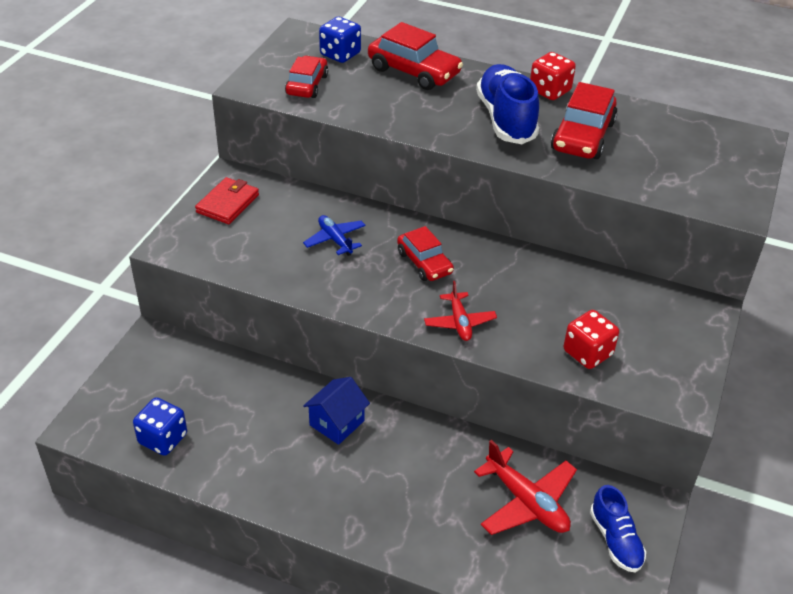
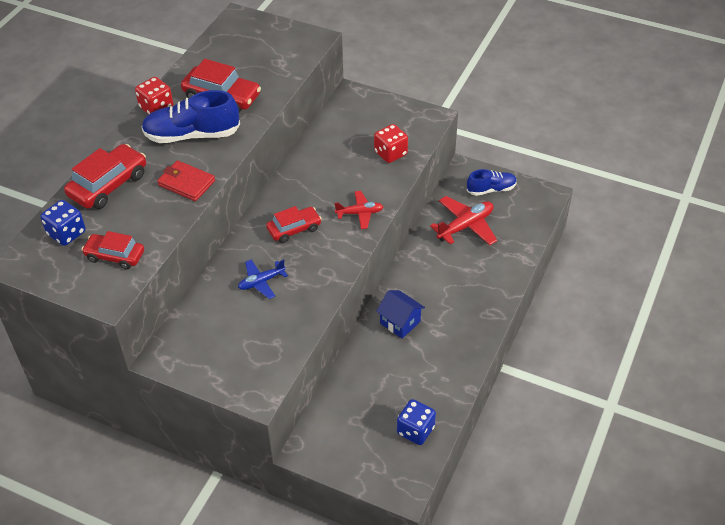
camera: 85 degrees left, 5 degrees up
red wallet [195,177,259,224] -> red wallet moved to [157,160,215,201]

